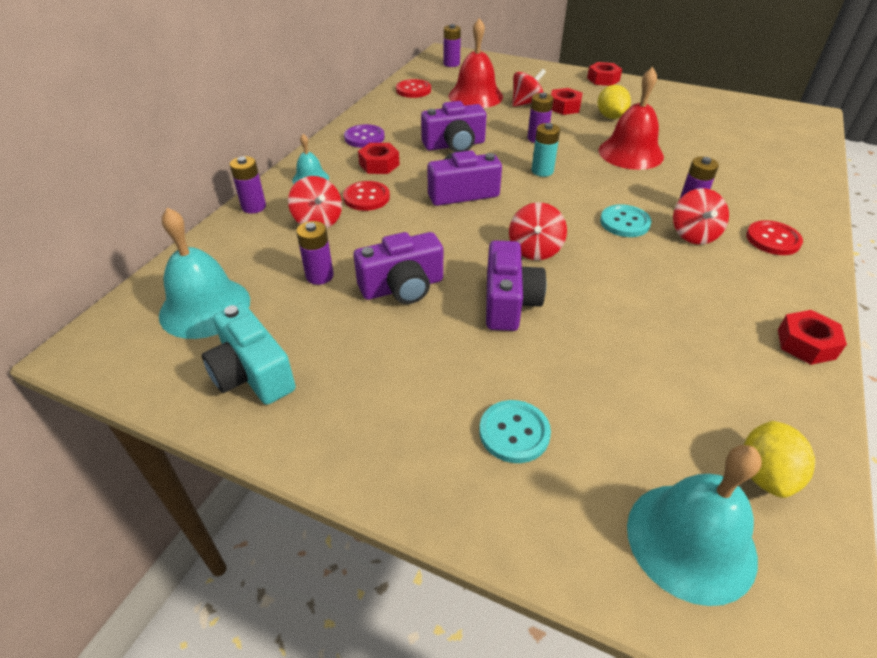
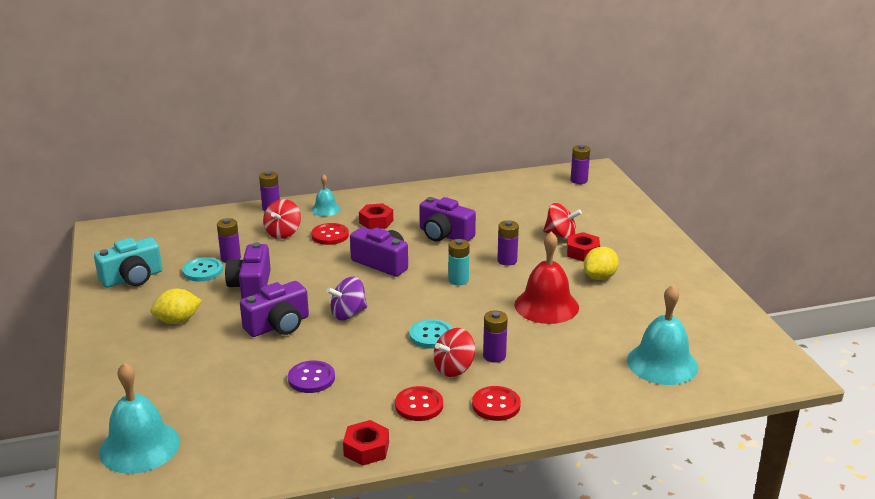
camera: 50 degrees right, 15 degrees down
turquoise bell [159,208,250,339] -> turquoise bell moved to [627,285,698,385]
turquoise camera [202,303,296,405] -> turquoise camera turned 135 degrees counterclockwise [94,237,162,288]
purple button [344,124,385,148] -> purple button moved to [288,360,335,393]
purple camera [354,232,443,304] -> purple camera turned 60 degrees clockwise [225,242,271,299]
red button [396,79,431,98] -> red button moved to [395,386,443,421]
red bell [448,18,503,108] -> none
turquoise button [479,400,551,463] -> turquoise button moved to [182,257,223,282]
red spinning top [509,202,567,260] -> purple spinning top [326,277,367,320]
red nut [587,62,622,86] -> none
yellow lemon [744,421,815,498] -> yellow lemon moved to [150,289,202,324]

